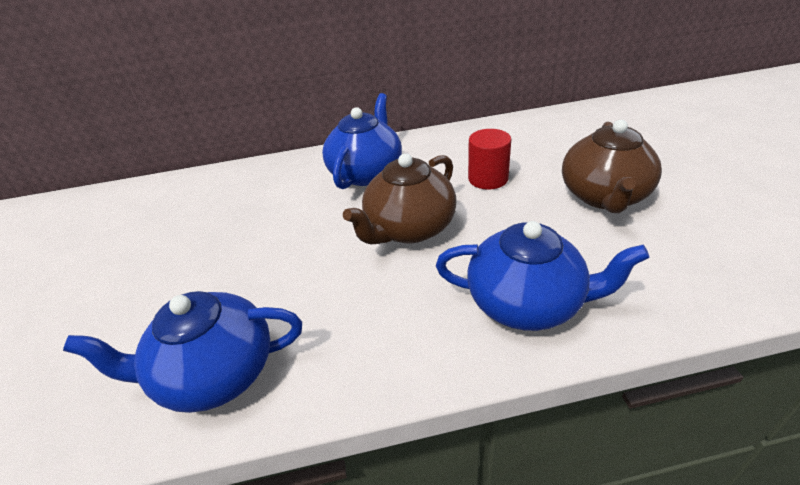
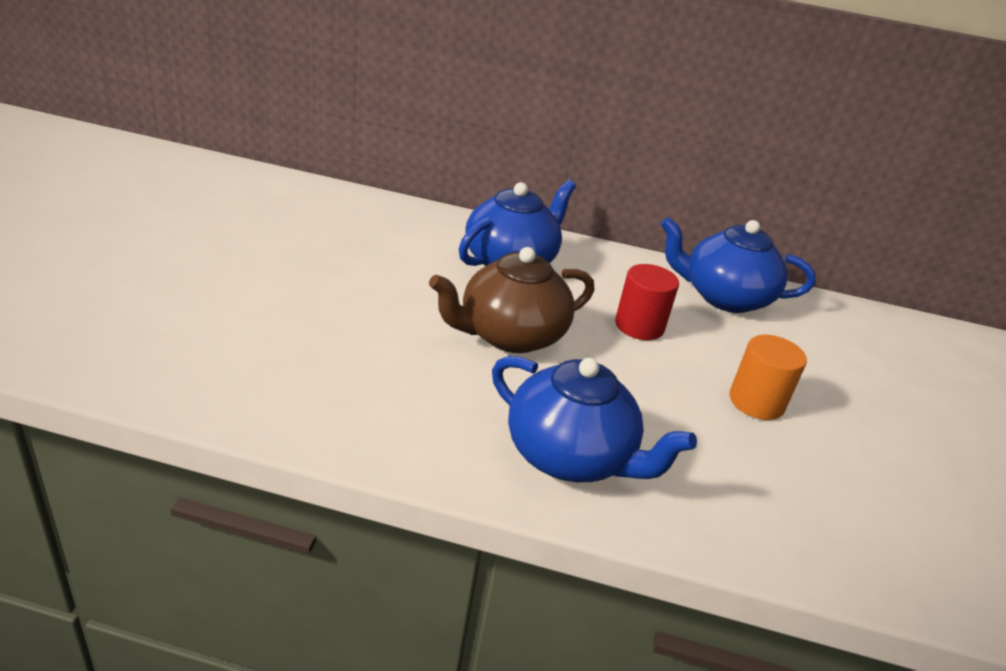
camera: 15 degrees right, 5 degrees down
blue teapot [63,291,302,413] -> blue teapot moved to [661,217,816,313]
brown teapot [562,120,662,213] -> orange cylinder [729,335,807,420]

